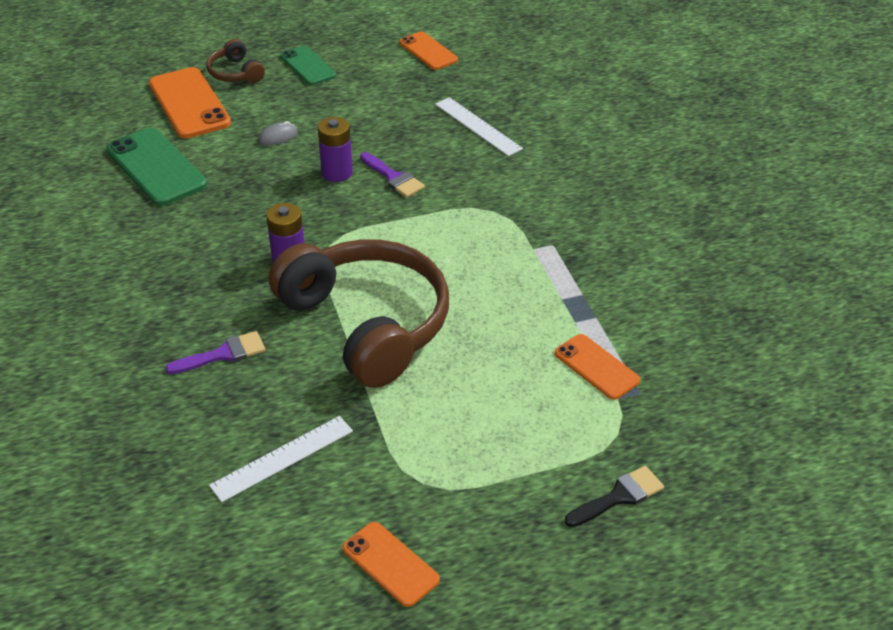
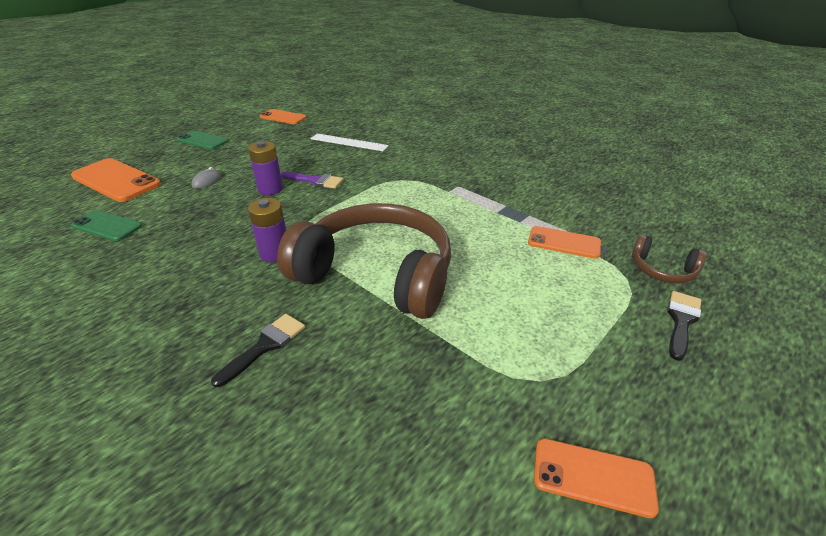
camera: 30 degrees left, 5 degrees down
green phone [106,128,207,206] -> green phone [71,210,142,241], size x0.61
purple brush [165,331,265,374] -> black brush [211,314,305,387]
brown headphones [206,39,265,83] -> brown headphones moved to [632,234,707,284]
white ruler [209,416,353,502] -> none

